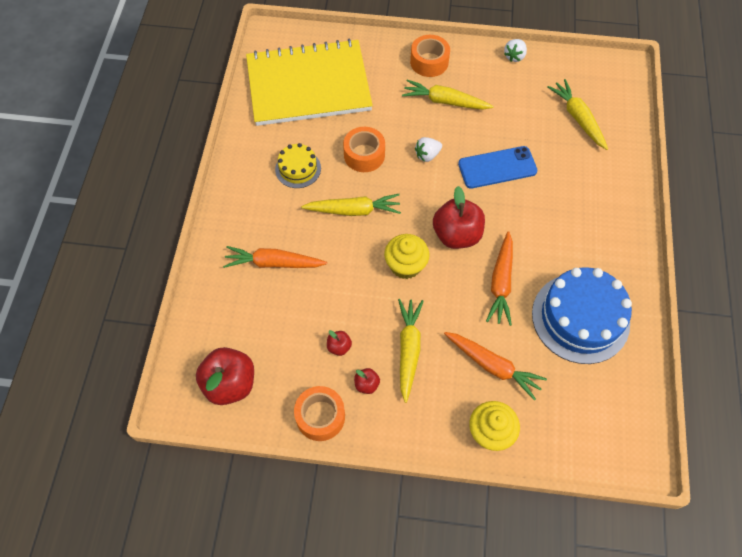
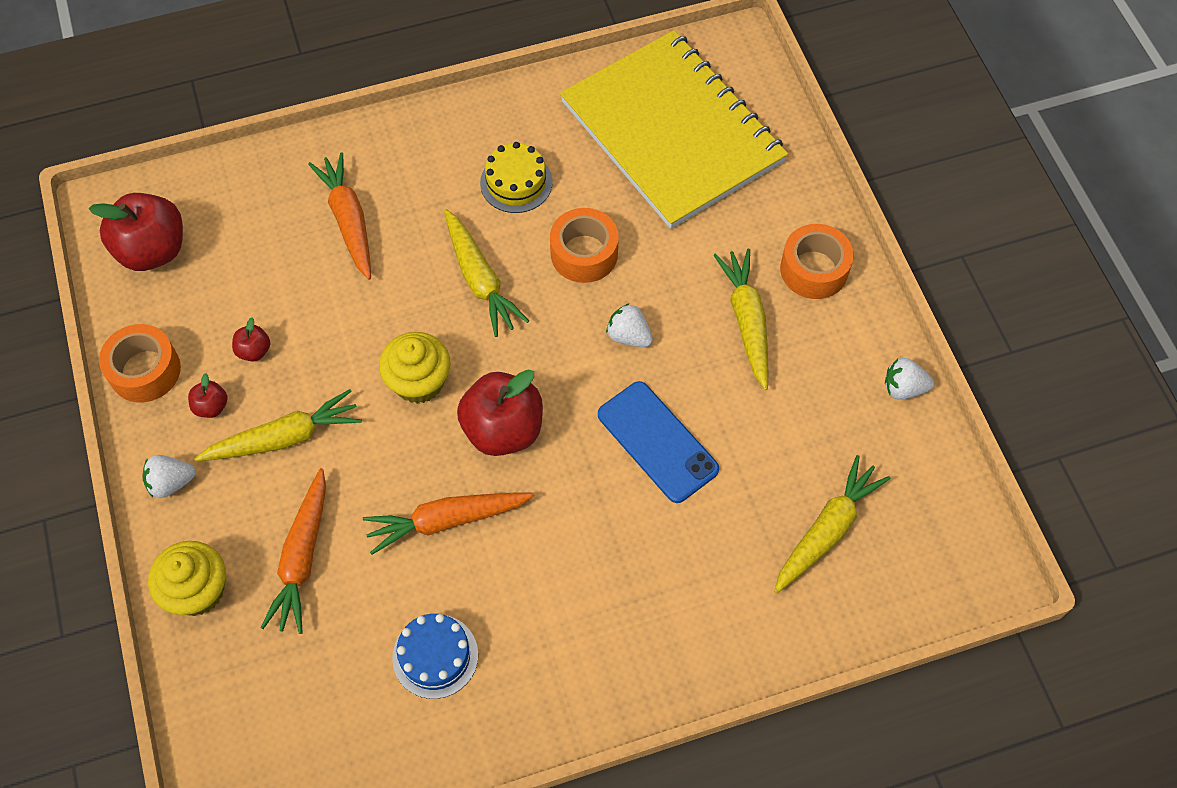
camera: 65 degrees right, 0 degrees up
blue cake [532,267,632,364] -> blue cake [392,614,478,699], size x0.52
none -> white strawberry [142,455,196,498]

